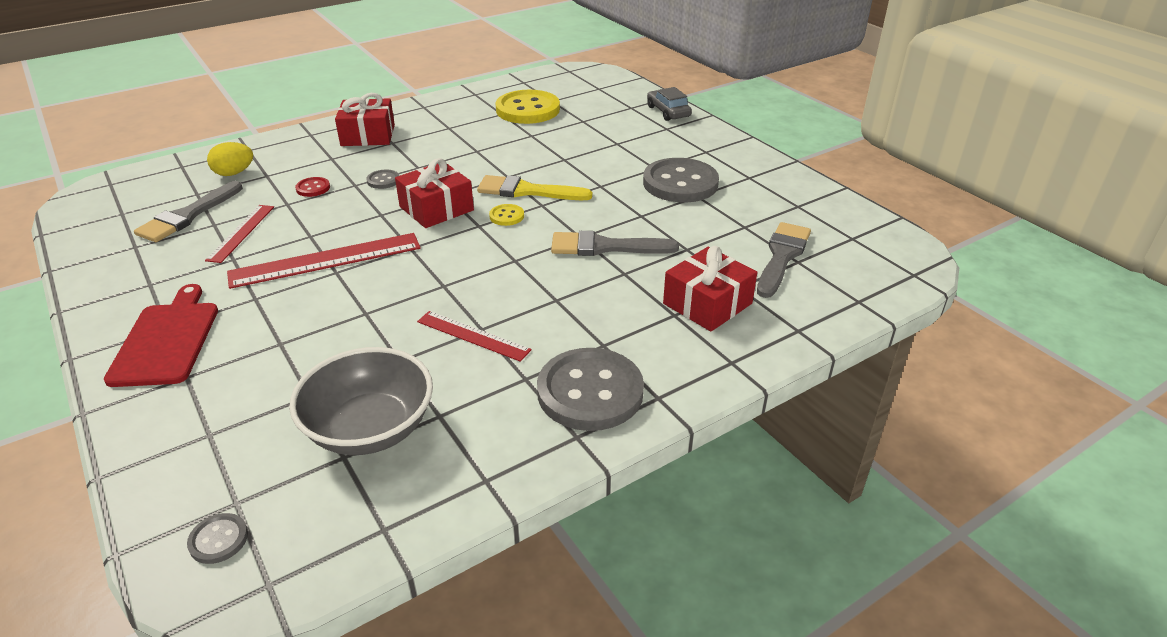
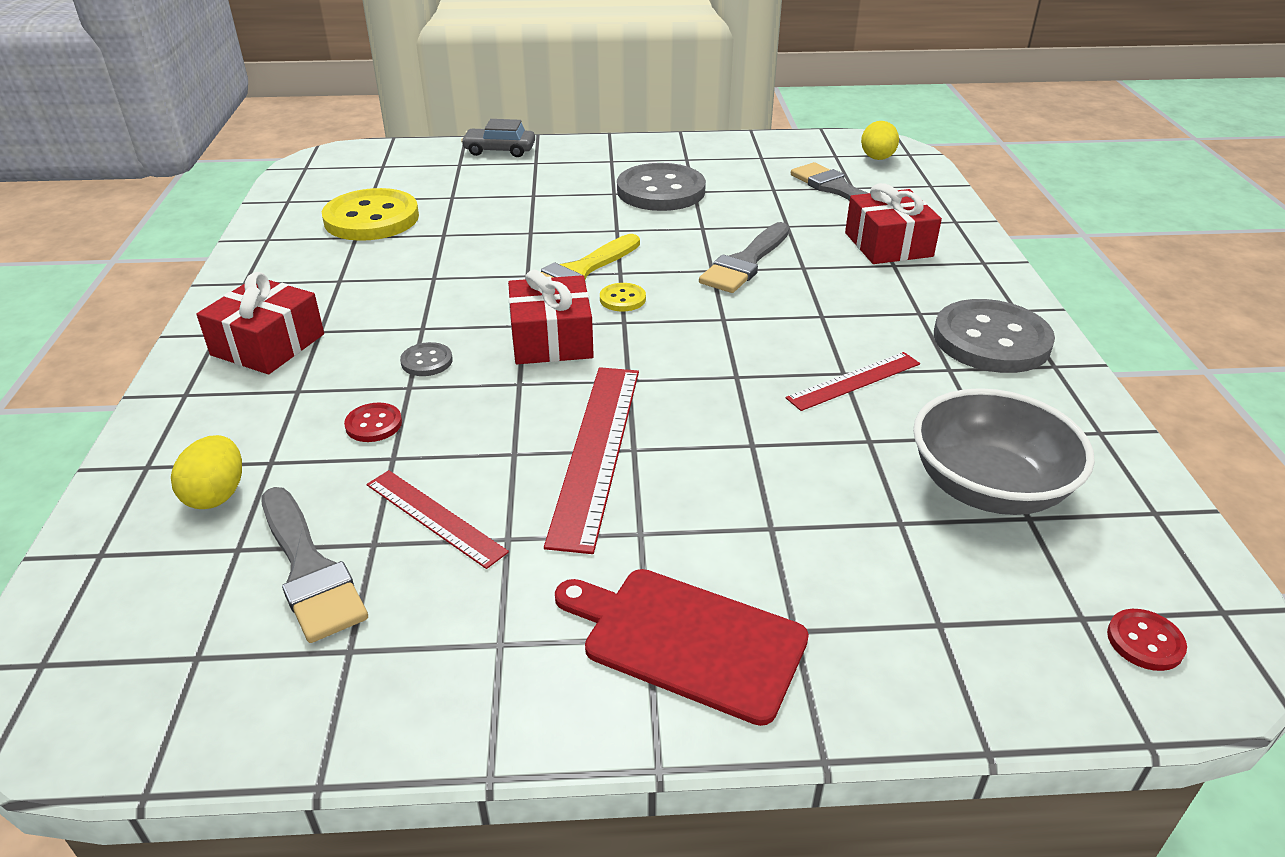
camera: 60 degrees left, 0 degrees up
grey button [187,513,248,564] -> red button [1107,609,1187,671]
none -> yellow egg [861,121,899,160]

